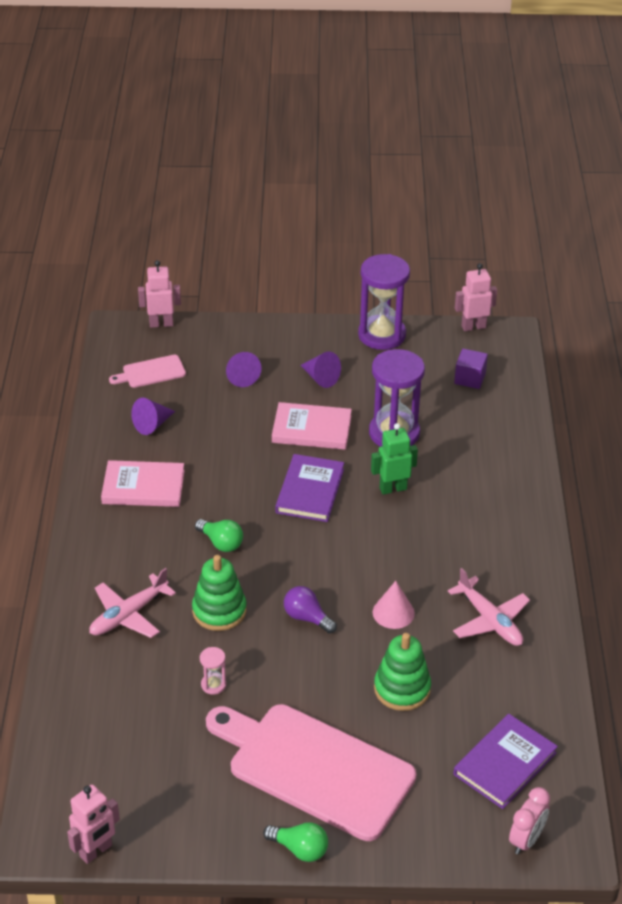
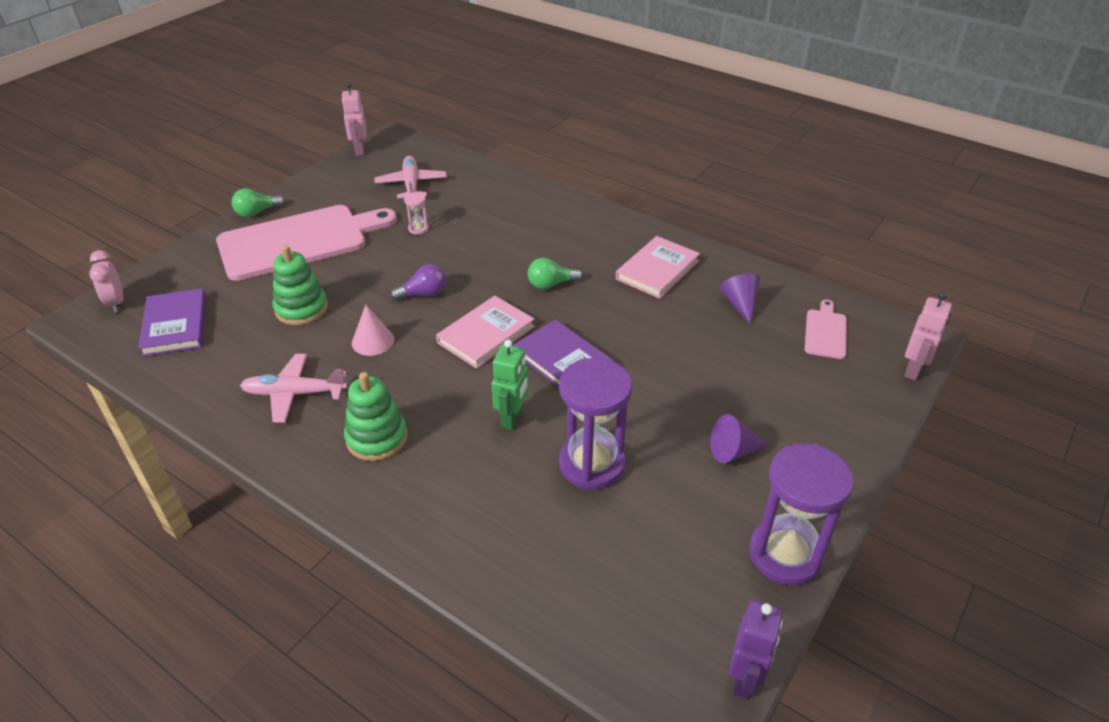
camera: 125 degrees right, 0 degrees up
pink plane [89,568,176,638] -> pink plane moved to [375,156,447,198]
green stacking toy [192,555,247,631] -> green stacking toy moved to [344,372,408,461]
purple cone [226,352,261,387] -> none
pink book [272,402,352,450] -> pink book moved to [436,296,535,369]
purple cube [454,348,488,389] -> none
pink robot [455,263,497,331] -> purple robot [729,600,783,699]

